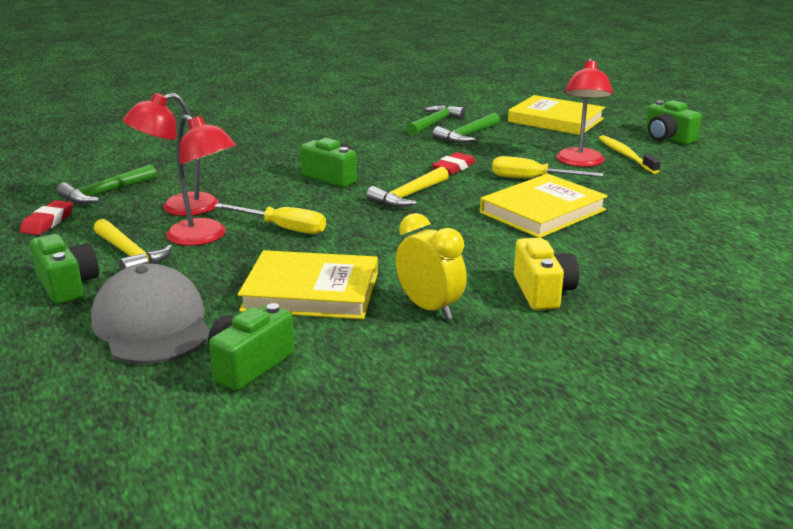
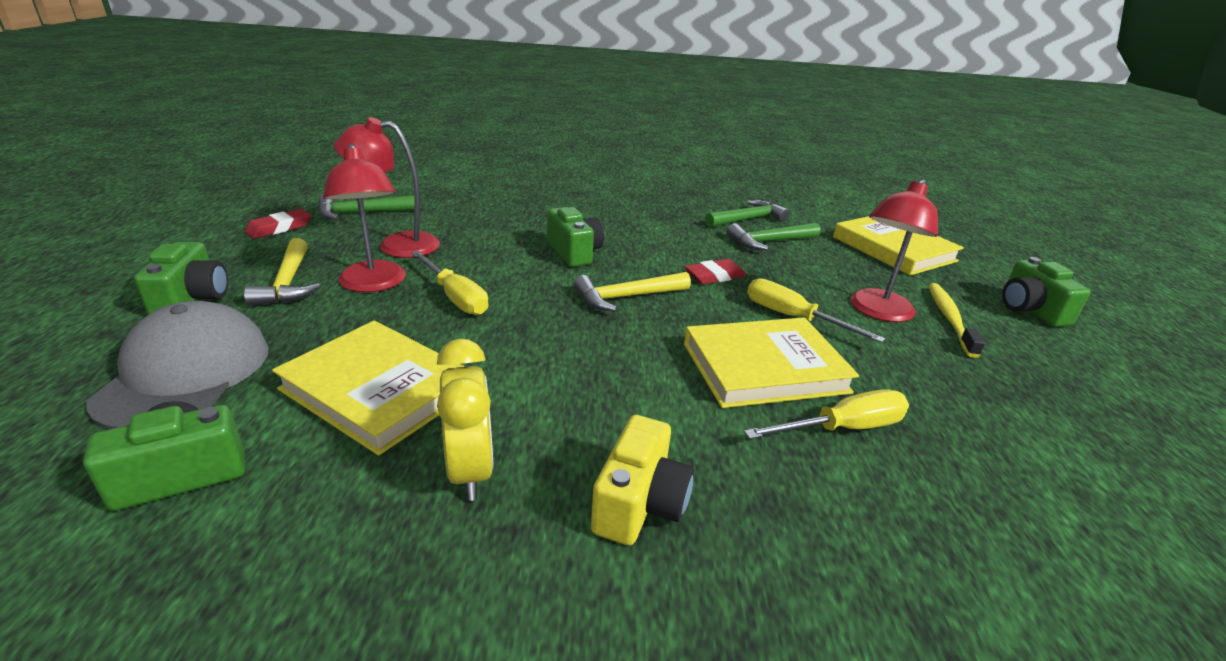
camera: 25 degrees right, 5 degrees up
none -> yellow screwdriver [744,389,909,439]

